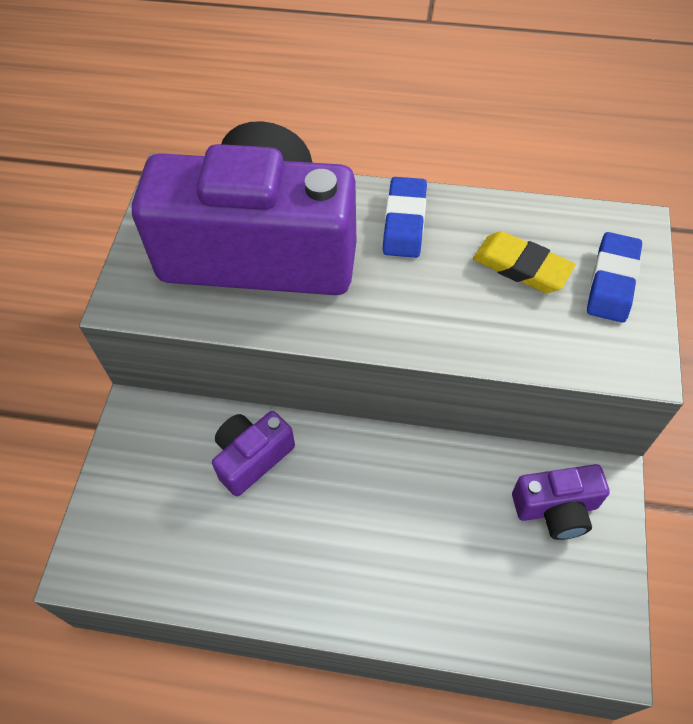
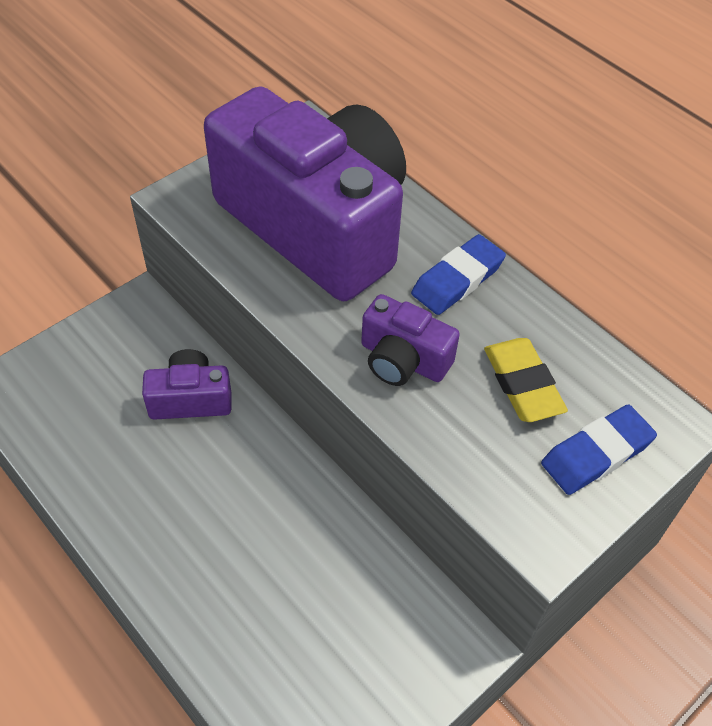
camera: 35 degrees right, 5 degrees down
purple camera [512,464,610,540] -> purple camera moved to [361,294,460,386]

